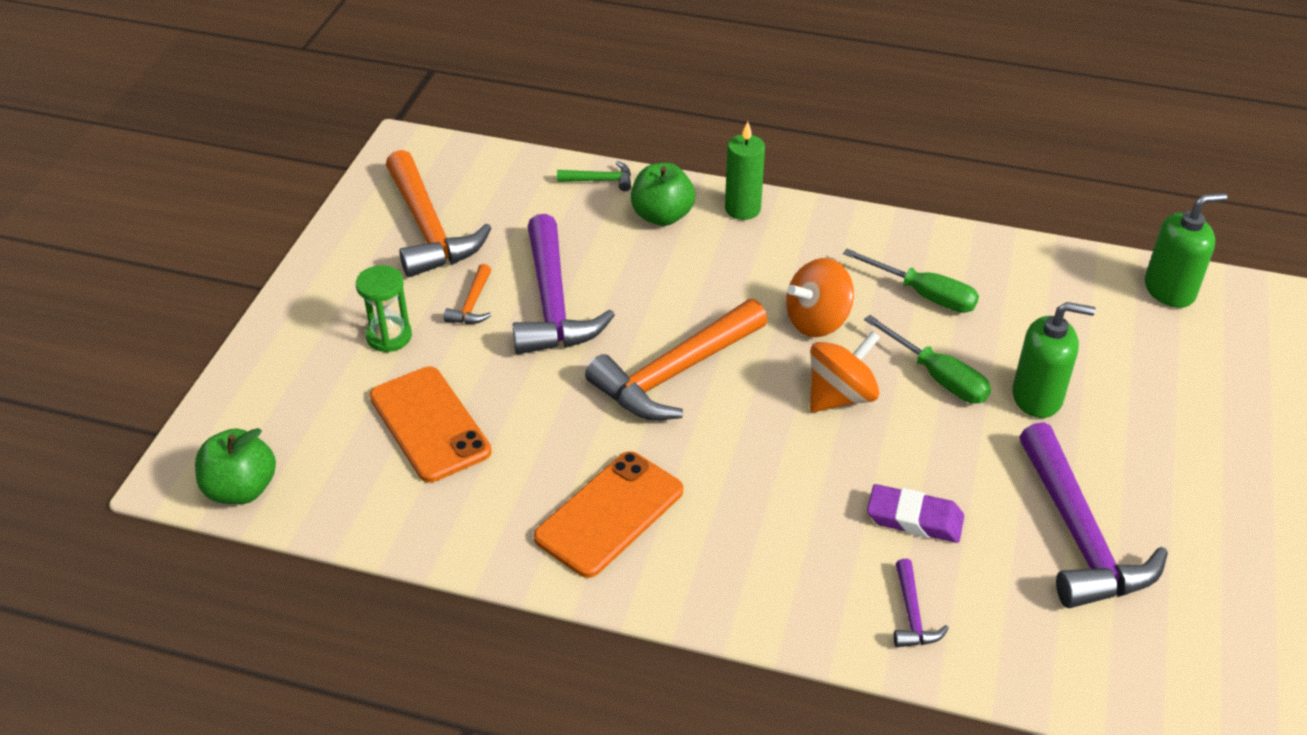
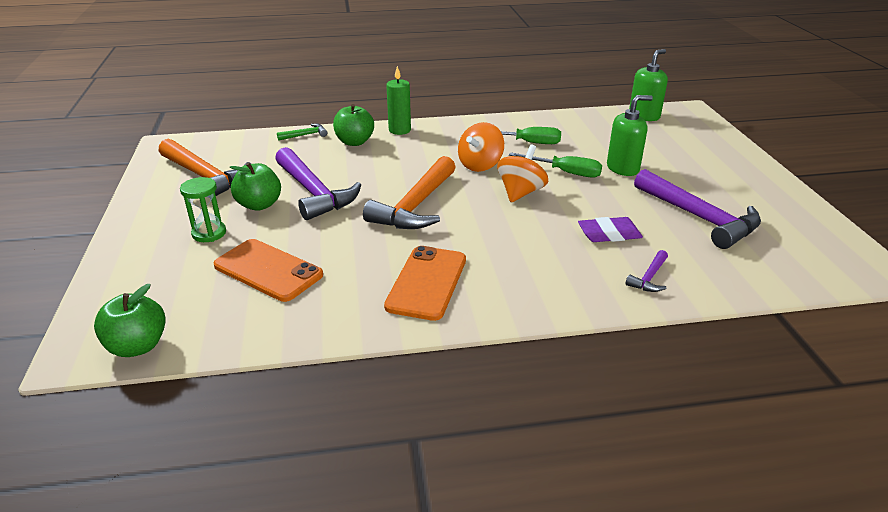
camera: 25 degrees left, 10 degrees down
orange hammer [443,264,491,324] -> green apple [230,162,281,211]
purple hammer [894,559,949,647] -> purple hammer turned 60 degrees clockwise [626,250,668,292]

